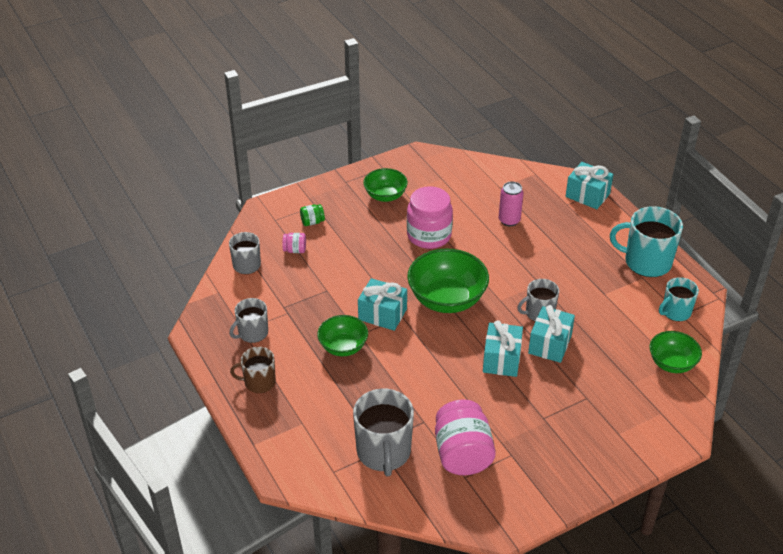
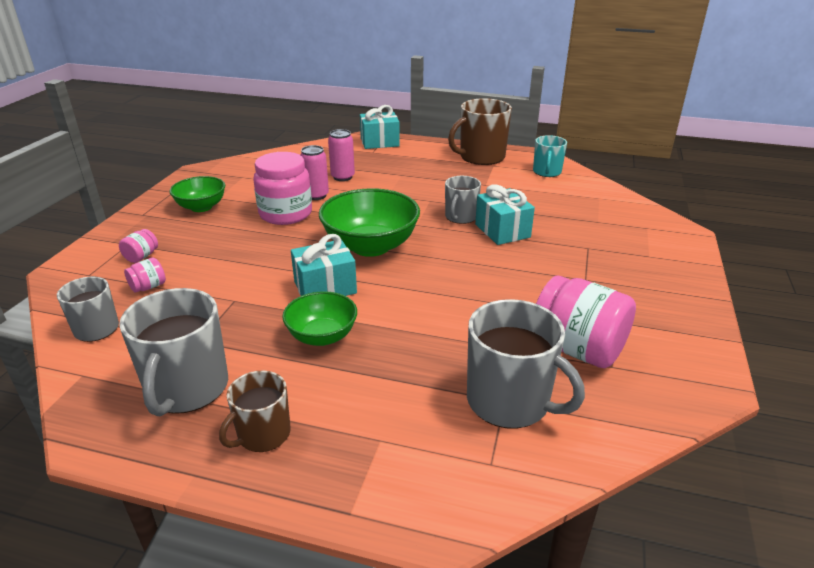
camera: 45 degrees left, 10 degrees down
grey mug [230,298,268,343] -> grey mug [119,288,228,416], size x1.67
green jar [300,204,325,226] -> pink jar [119,229,158,263]
turquoise gift [483,320,523,377] -> none
turquoise mug [610,206,683,277] -> brown mug [448,98,512,165]
green bowl [650,331,702,373] -> none
none -> pink can [300,145,329,200]

